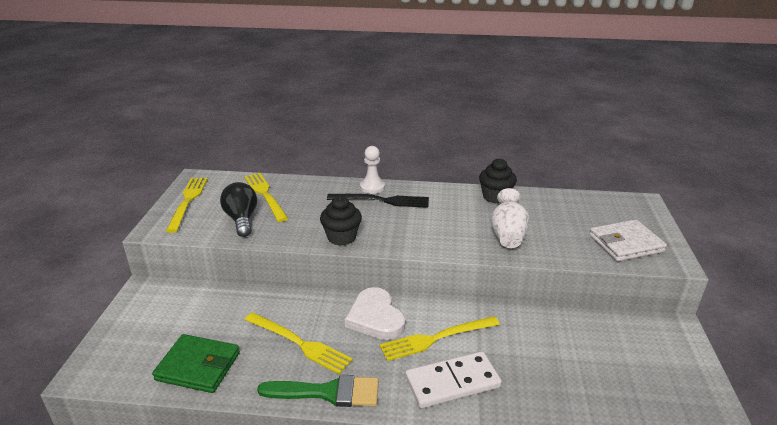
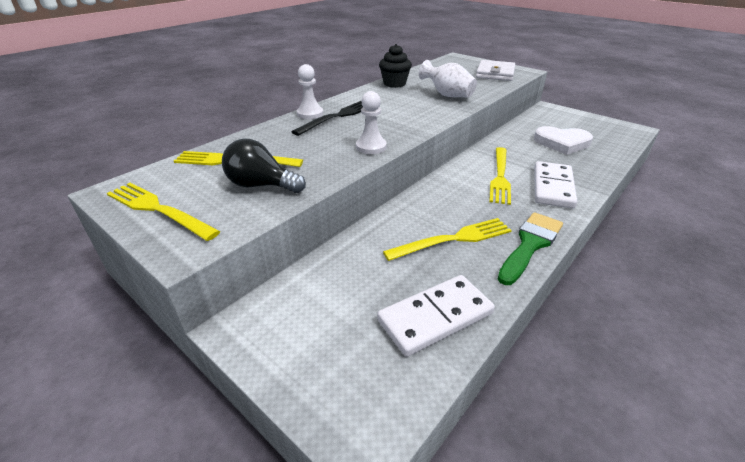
camera: 55 degrees left, 5 degrees up
green wallet [152,334,240,393] -> white domino [377,275,495,357]
black cupcake [320,196,362,246] -> white pawn [356,91,387,154]
white heart [345,287,405,340] -> white heart moved to [534,126,593,155]

